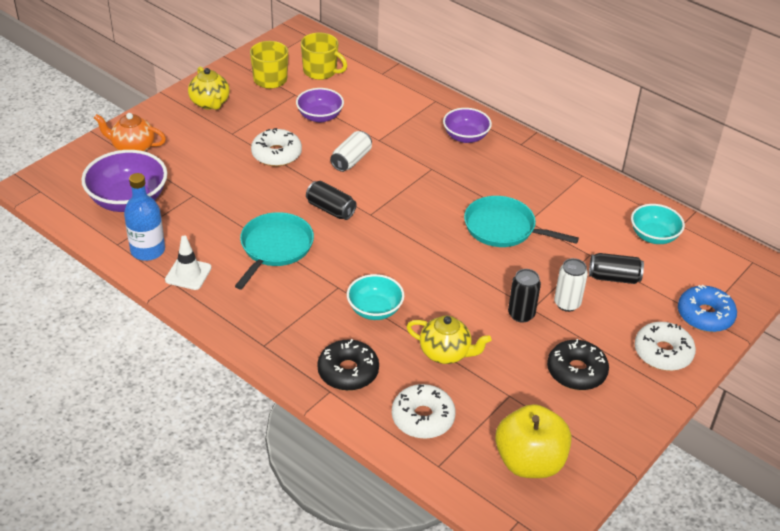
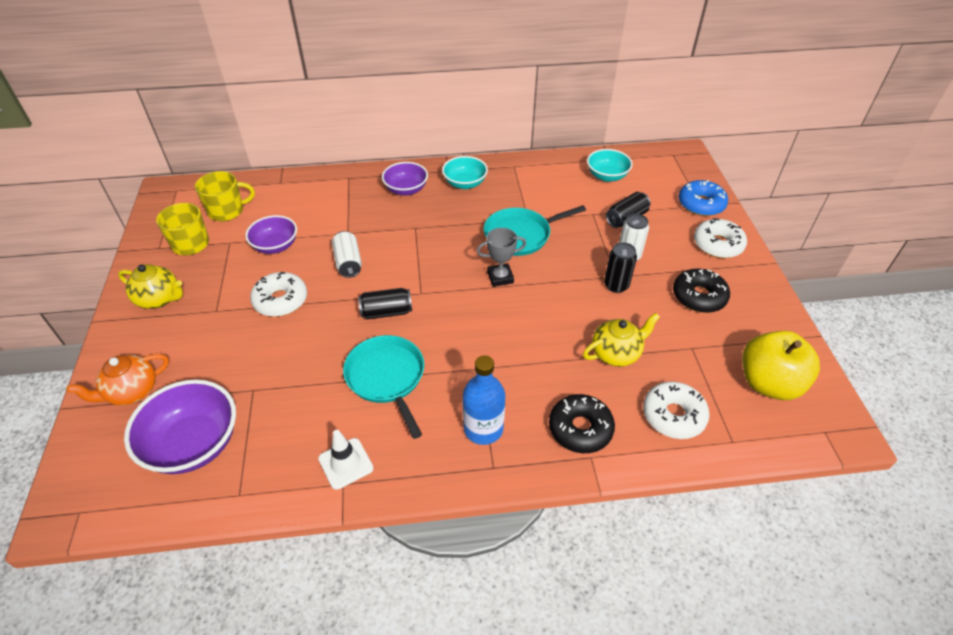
camera: 45 degrees left, 5 degrees up
blue bottle [124,173,165,261] -> blue bottle moved to [463,355,505,445]
turquoise bowl [347,274,404,320] -> turquoise bowl moved to [442,156,488,189]
none -> grey trophy [477,228,526,287]

